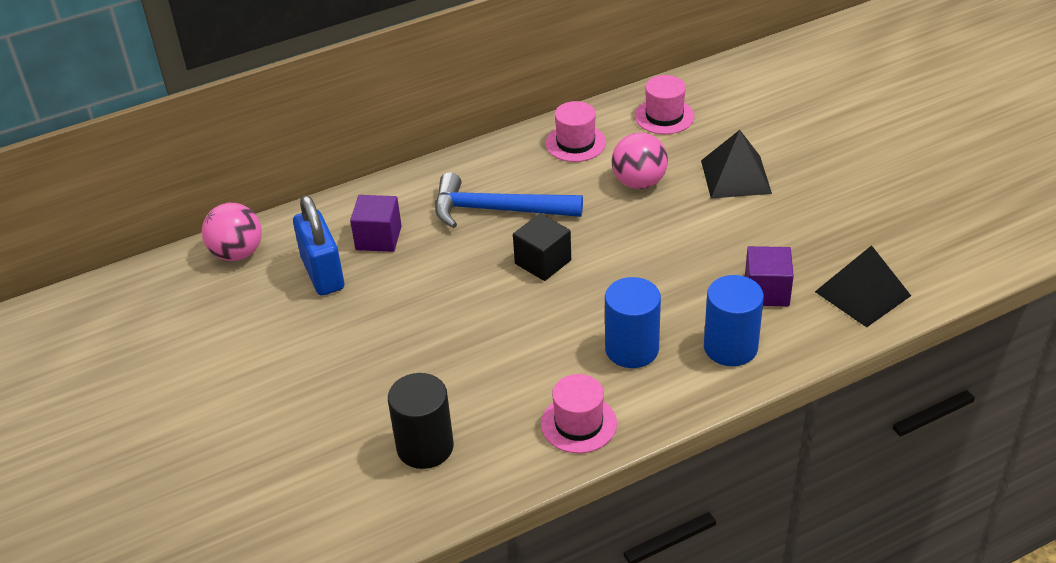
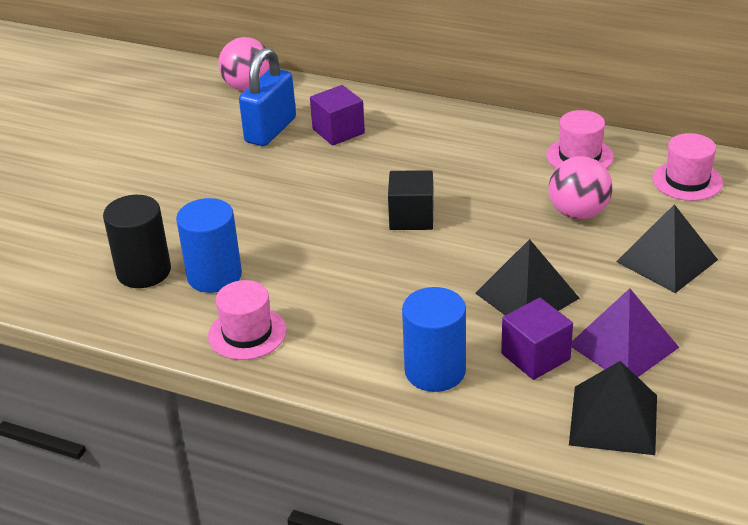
camera: 50 degrees right, 5 degrees down
blue hammer [435,172,583,228] -> none
blue cylinder [605,277,661,368] -> blue cylinder moved to [176,198,242,293]
none -> black pyramid [475,239,580,315]
none -> purple pyramid [572,288,679,377]

